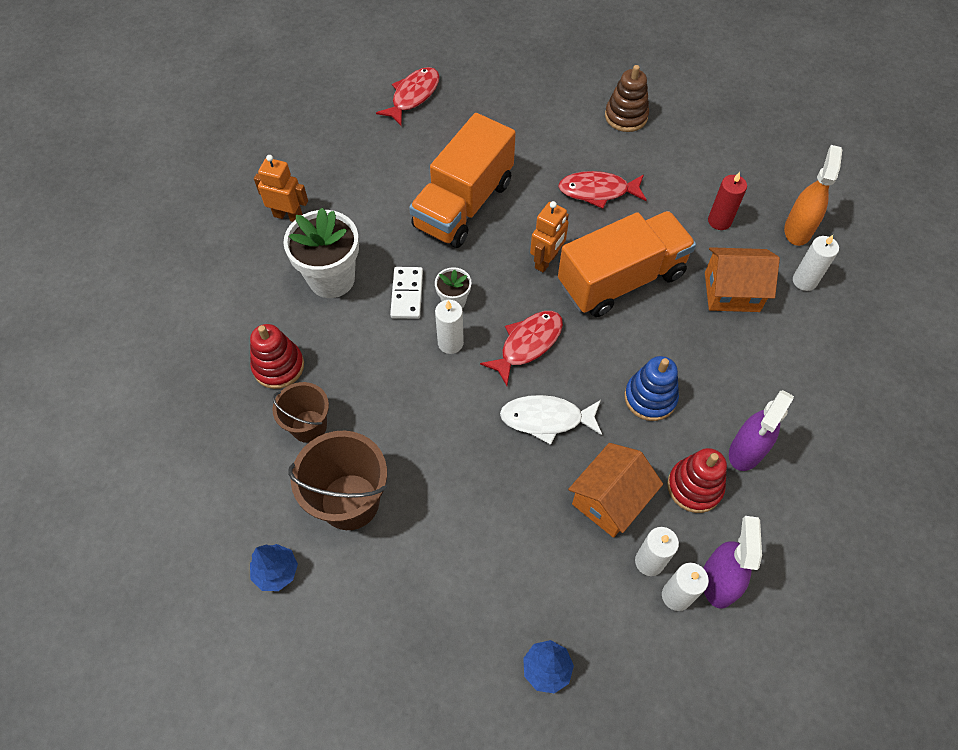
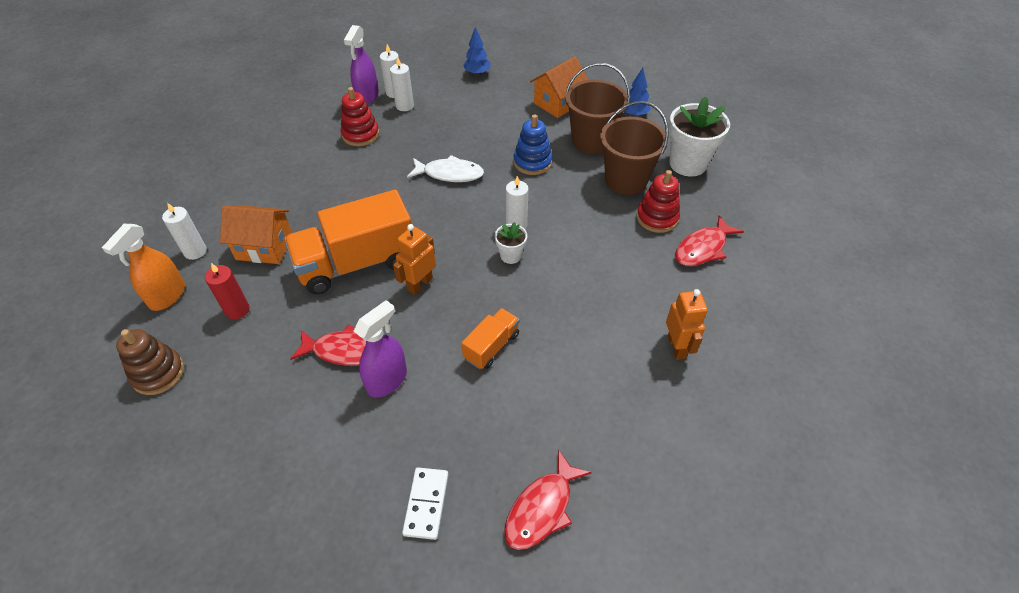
camera: 175 degrees left, 10 degrees down
orange robot [254,155,308,222] -> orange robot turned 120 degrees counterclockwise [666,289,708,360]
brown bucket [272,382,329,443] -> brown bucket [600,101,669,195], size x1.59
white flower pot [283,208,359,298] -> white flower pot moved to [669,96,730,177]
white domino [390,267,423,319] -> white domino moved to [402,467,449,540]
orange truck [409,113,516,248] -> orange truck [461,308,520,369], size x0.49
red fish [480,311,563,386] -> red fish moved to [675,215,744,266]
orange house [568,443,663,538] -> orange house moved to [530,56,588,118]
brown stacking toy [605,65,649,132] -> brown stacking toy moved to [116,329,184,395]
blue stacking toy [624,356,679,421] -> blue stacking toy moved to [513,114,552,175]
purple spray bottle [729,390,794,471] -> purple spray bottle moved to [354,300,407,398]

